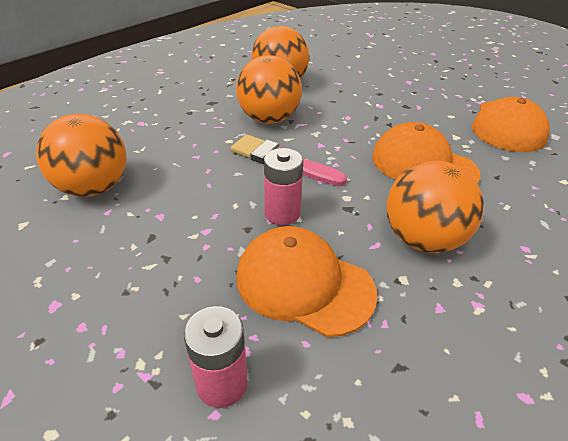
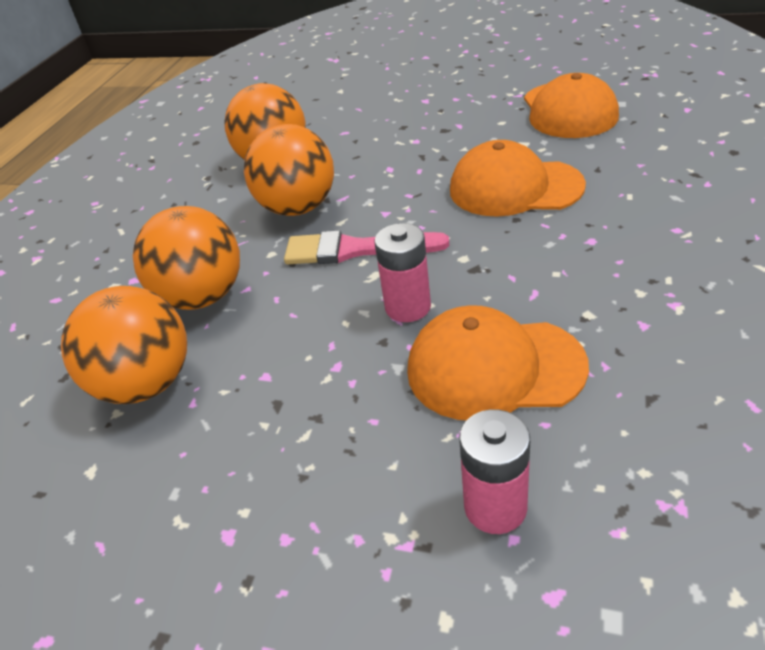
camera: 20 degrees left, 0 degrees up
orange ball [387,161,484,253] -> orange ball moved to [133,206,240,310]

